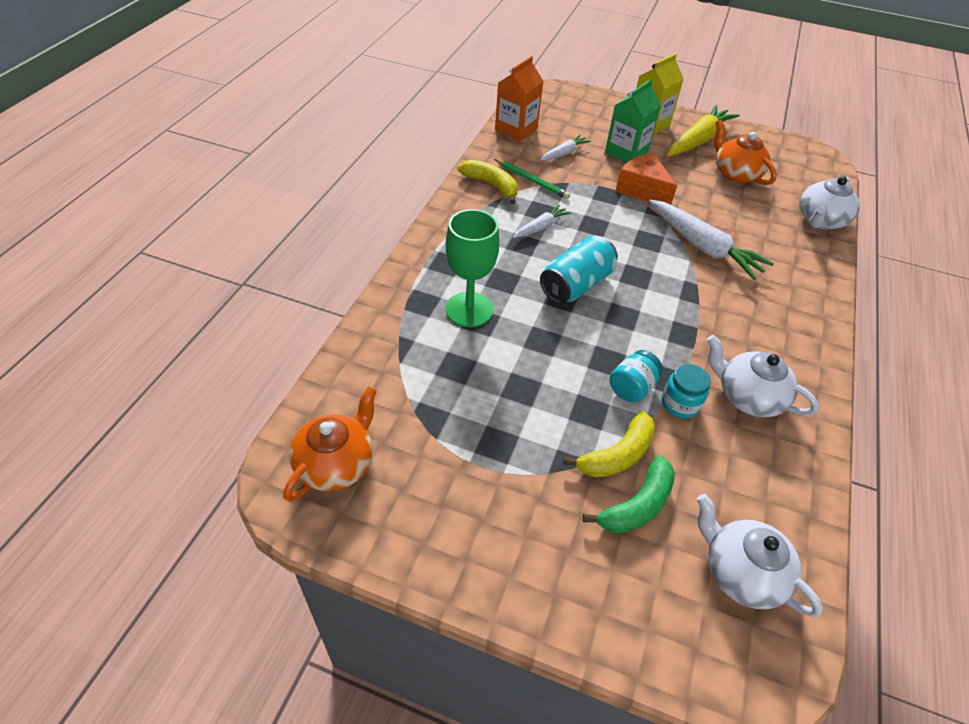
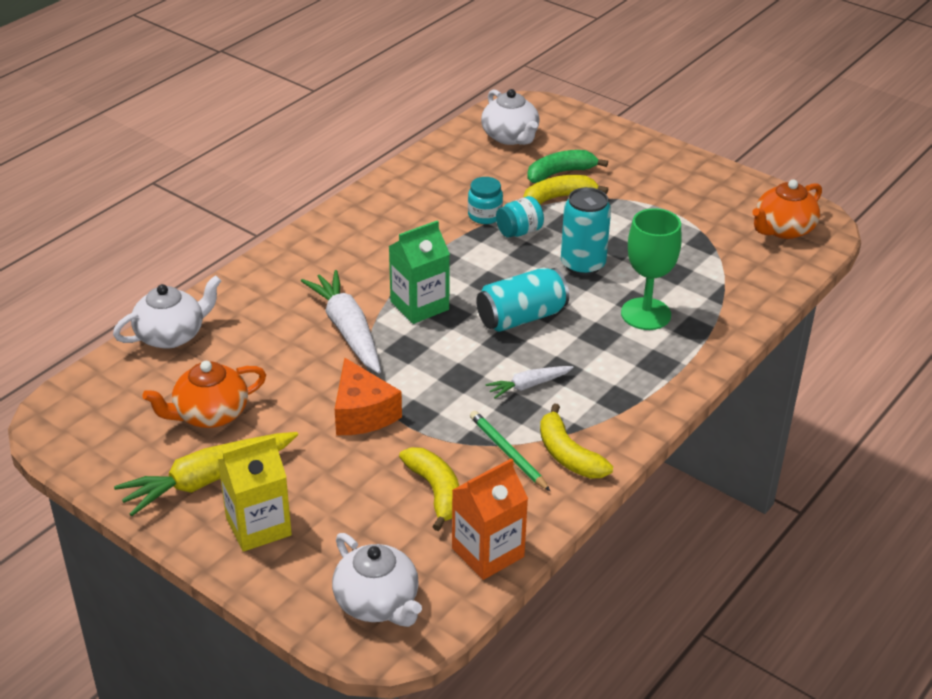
camera: 160 degrees left, 10 degrees down
white carrot [540,134,591,161] -> yellow banana [399,447,459,531]
green carton [605,79,661,163] -> green carton moved to [389,220,450,324]
white teapot [707,335,819,417] -> white teapot moved to [332,533,422,627]
orange teapot [714,120,777,185] -> orange teapot turned 75 degrees clockwise [142,361,266,428]
none -> turquoise can [561,187,611,276]

